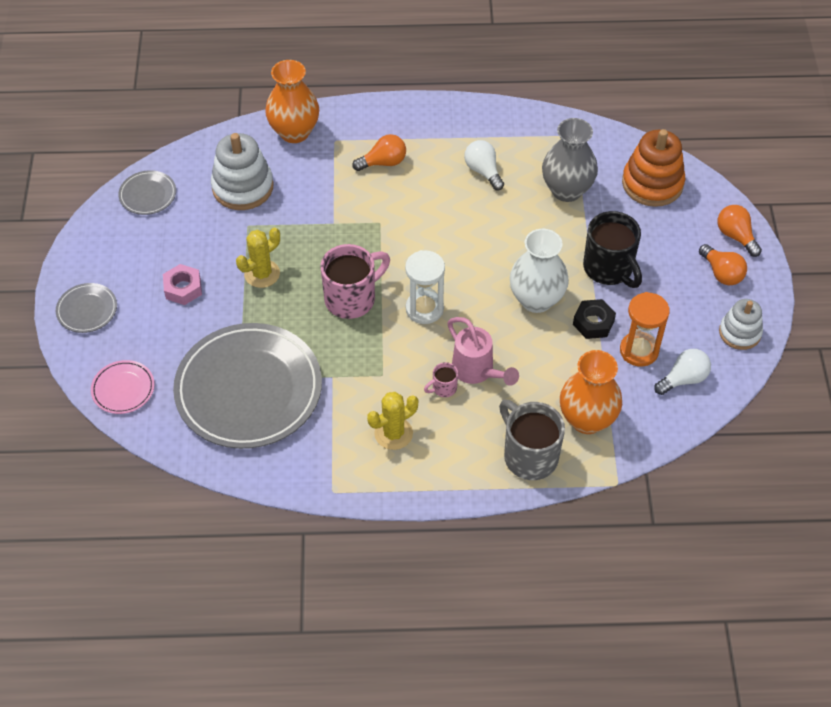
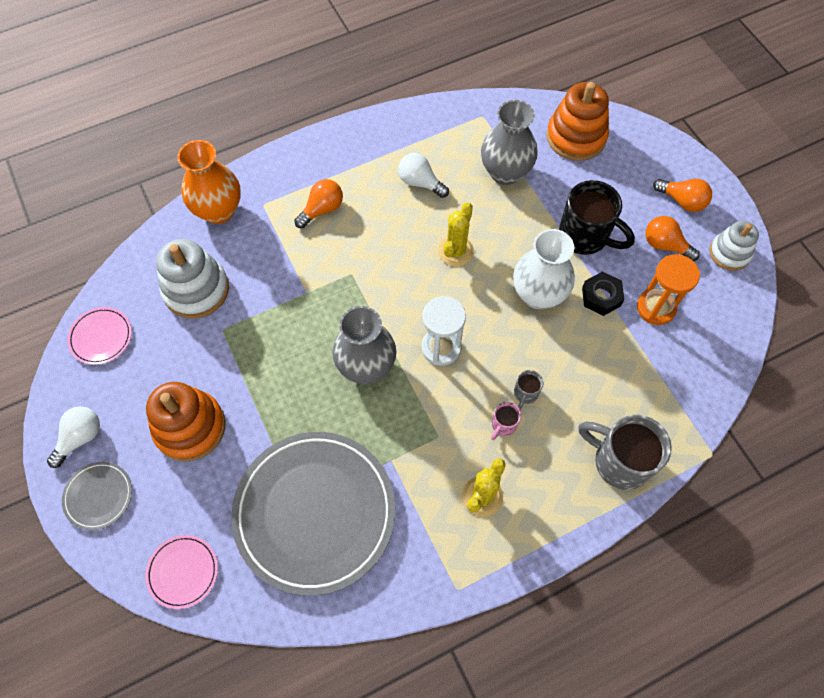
camera: 25 degrees left, 10 degrees up
grey plate [118,170,176,215] -> pink plate [67,307,132,365]
pink nut [163,264,202,305] -> orange stacking toy [146,382,225,462]
yellow cactus [236,228,280,288] -> yellow cactus moved to [438,202,474,266]
pink mug [320,244,390,319] -> grey vase [332,306,396,384]
pink watering can [448,317,519,386] -> grey mug [514,370,543,410]
orange vase [560,350,622,434] -> none
white light bulb [654,349,711,395] -> white light bulb moved to [47,406,100,468]
orange light bulb [717,205,762,257] -> orange light bulb moved to [645,216,700,261]

